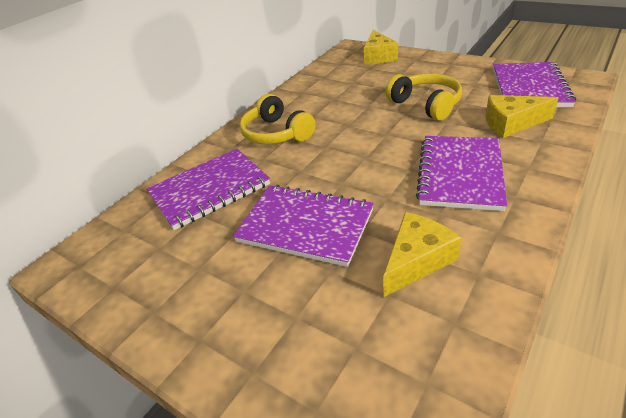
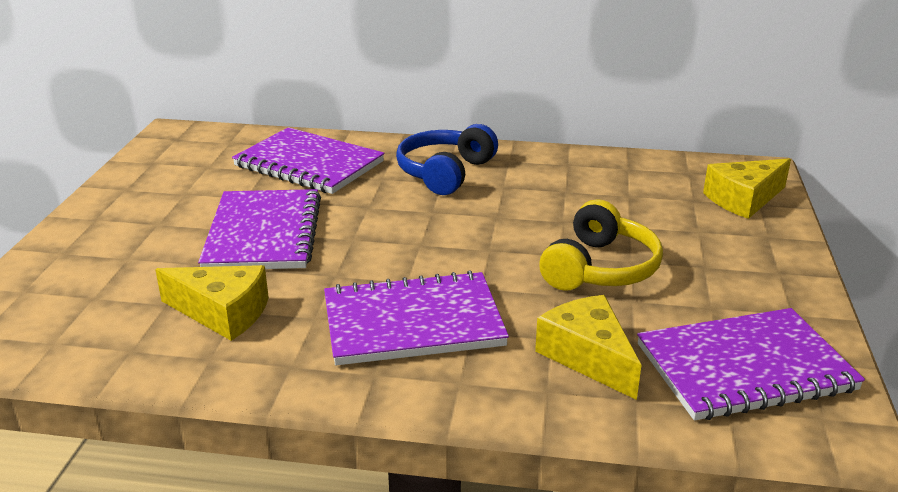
camera: 60 degrees right, 10 degrees down
yellow headphones [240,94,316,144] -> blue headphones [396,124,498,195]

